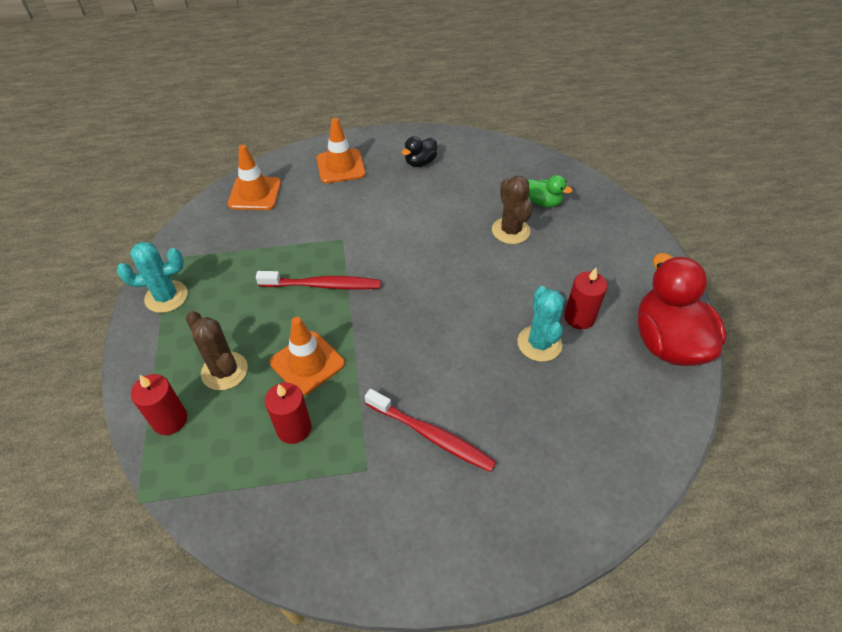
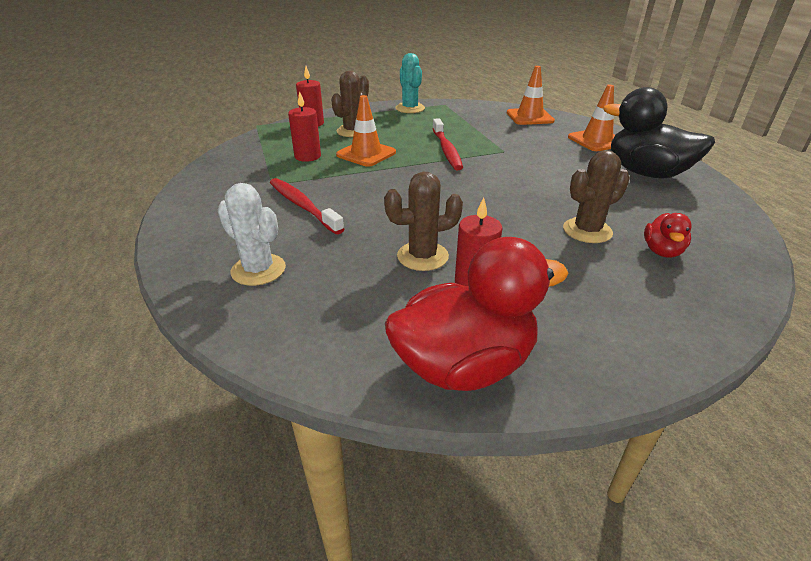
camera: 80 degrees right, 15 degrees down
red toothbrush [365,389,496,472] -> red toothbrush turned 120 degrees clockwise [270,178,344,234]
black duck [402,136,437,167] -> black duck [603,87,715,179], size x2.09
turquoise cactus [518,286,564,362] -> brown cactus [384,171,463,271]
green duck [528,175,572,207] -> red duck [644,213,692,258]
none -> white cactus [218,183,286,286]

